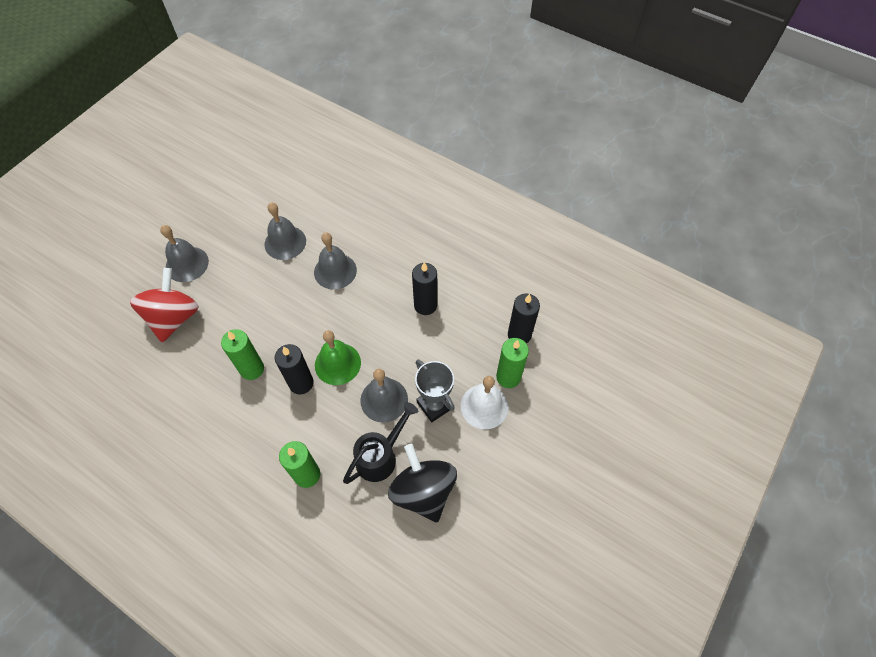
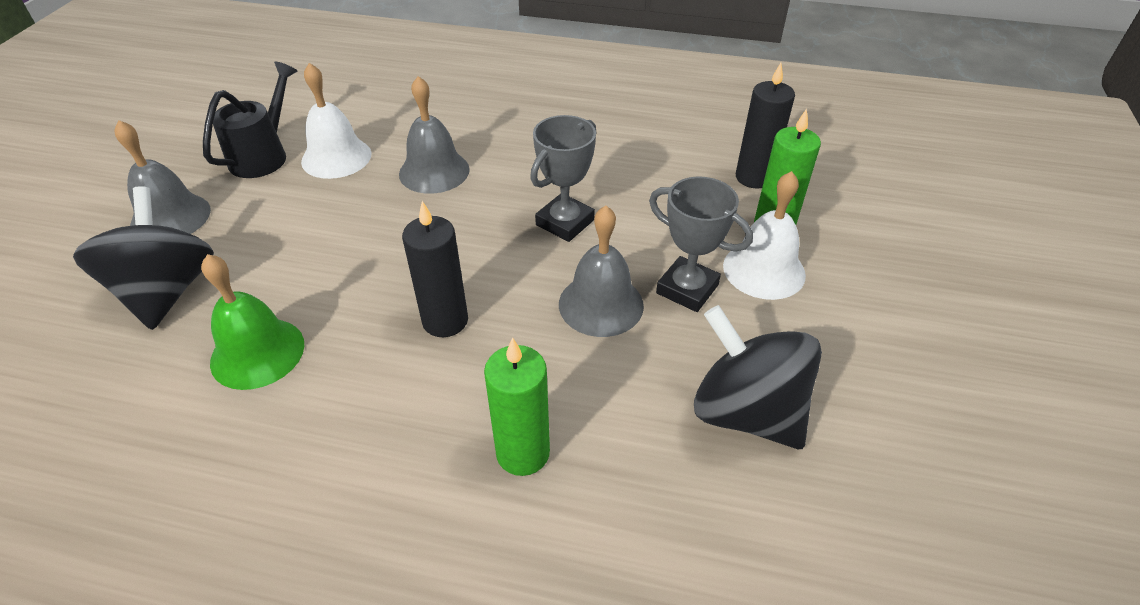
camera: 20 degrees left, 15 degrees down
red spinning top [130,268,199,342] -> black spinning top [73,186,214,330]
green candle [221,329,264,380] -> none
grey bell [264,203,306,260] -> white bell [301,63,372,179]
green bell [315,330,361,385] -> green bell moved to [201,254,304,390]
black watering can [343,402,419,484] -> black watering can moved to [203,61,297,178]
black candle [412,262,437,315] -> none
none -> grey trophy [530,115,596,242]

